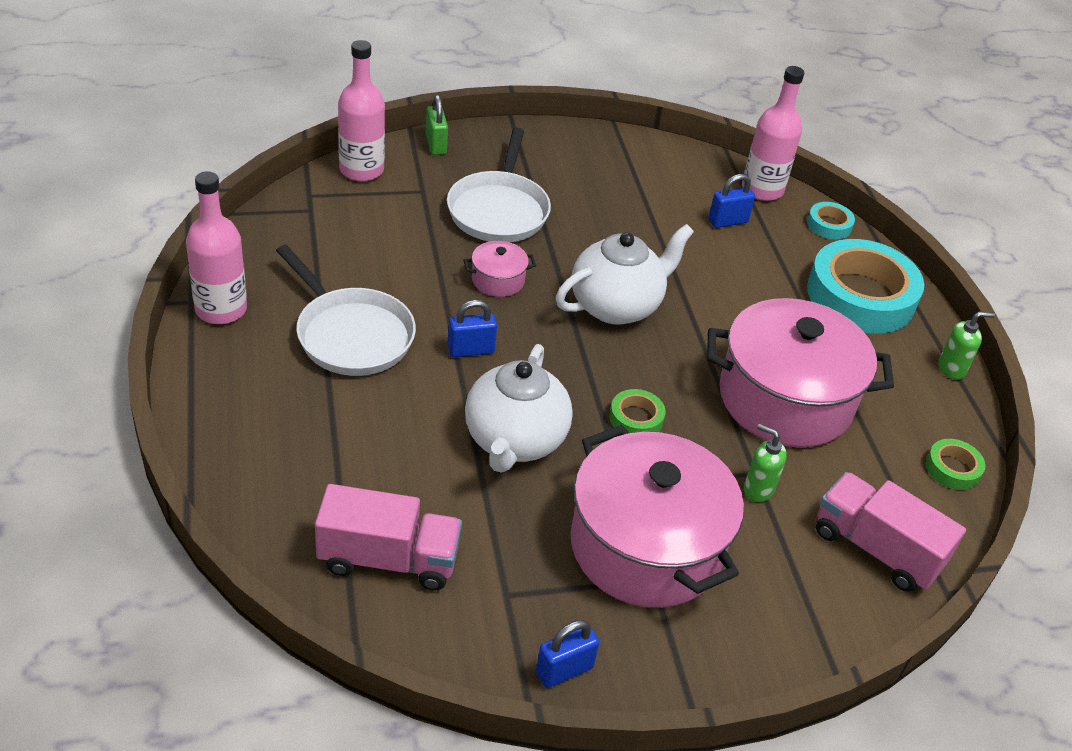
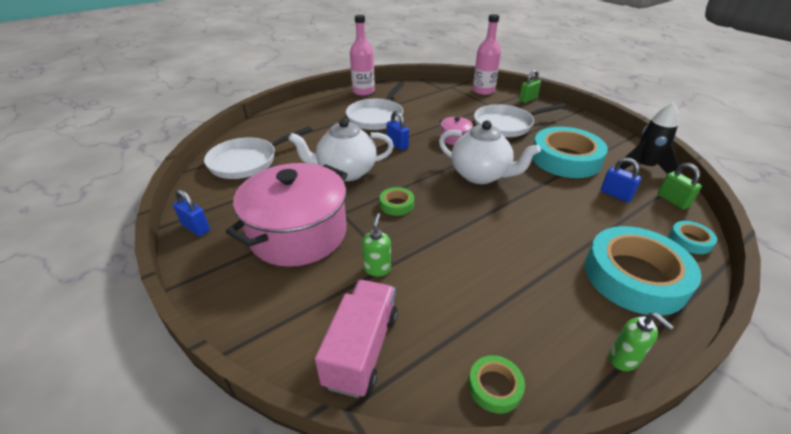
camera: 70 degrees right, 5 degrees down
pink truck [315,484,462,590] -> white pan [204,126,312,179]
pink pot [707,298,894,448] -> none
pink bottle [742,66,804,201] -> green padlock [658,163,702,209]
none -> turquoise tape [532,127,608,178]
none -> black rocket [620,102,679,174]

